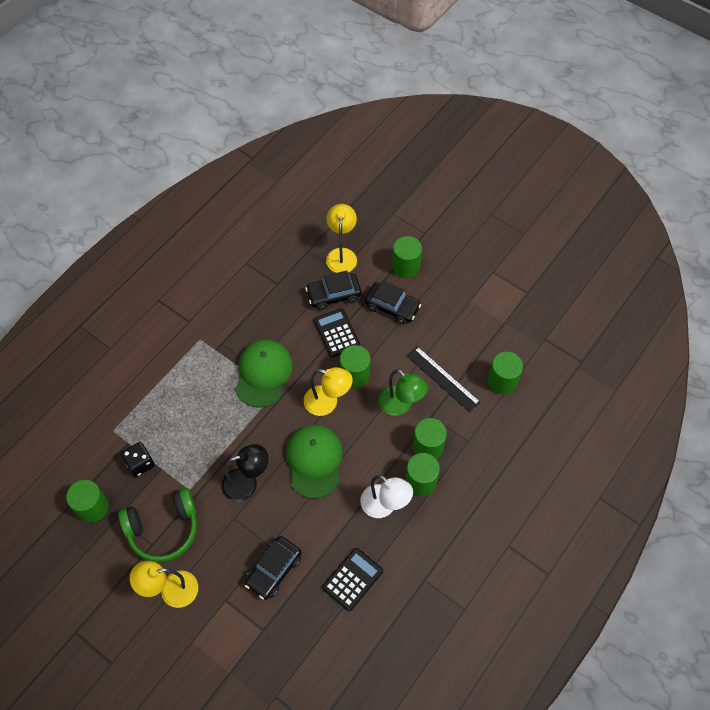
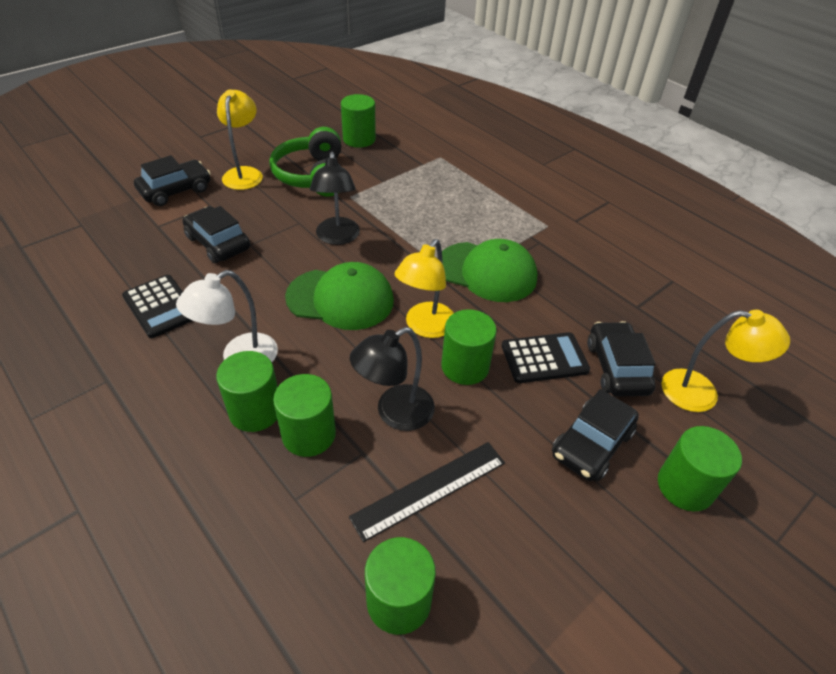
camera: 100 degrees right, 15 degrees down
black dice [121,442,155,477] -> none
green lamp [378,369,428,416] -> black lamp [350,327,435,431]
none -> black car [134,155,211,206]

